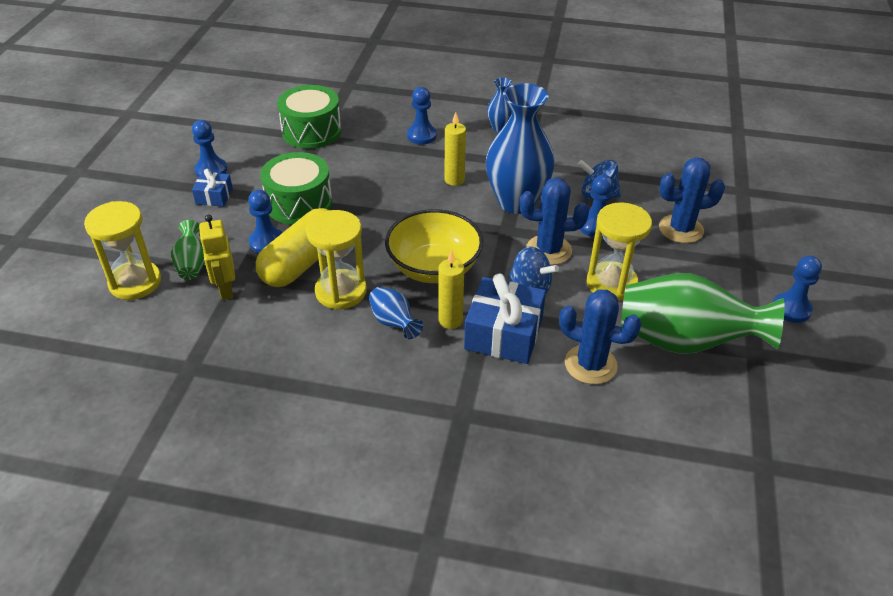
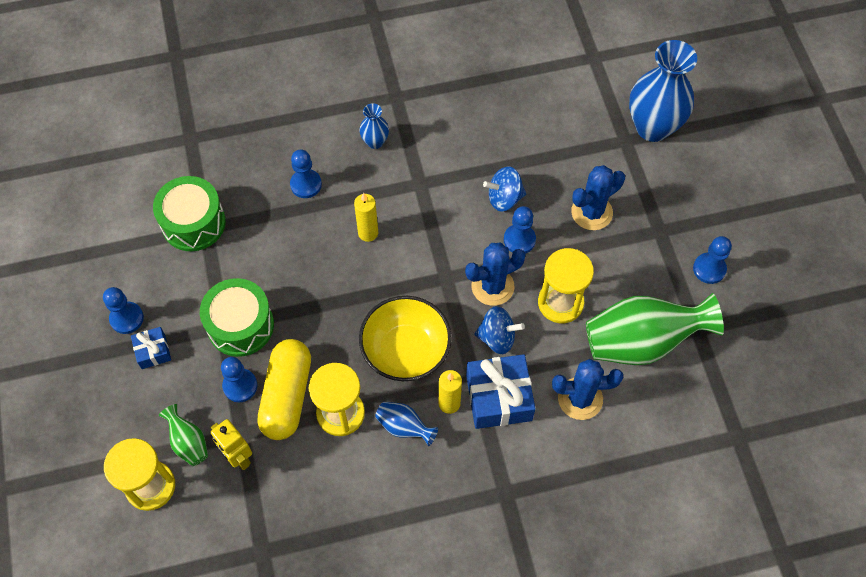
camera: 25 degrees left, 20 degrees up
blue vase [486,83,555,214] -> blue vase moved to [629,40,697,142]

